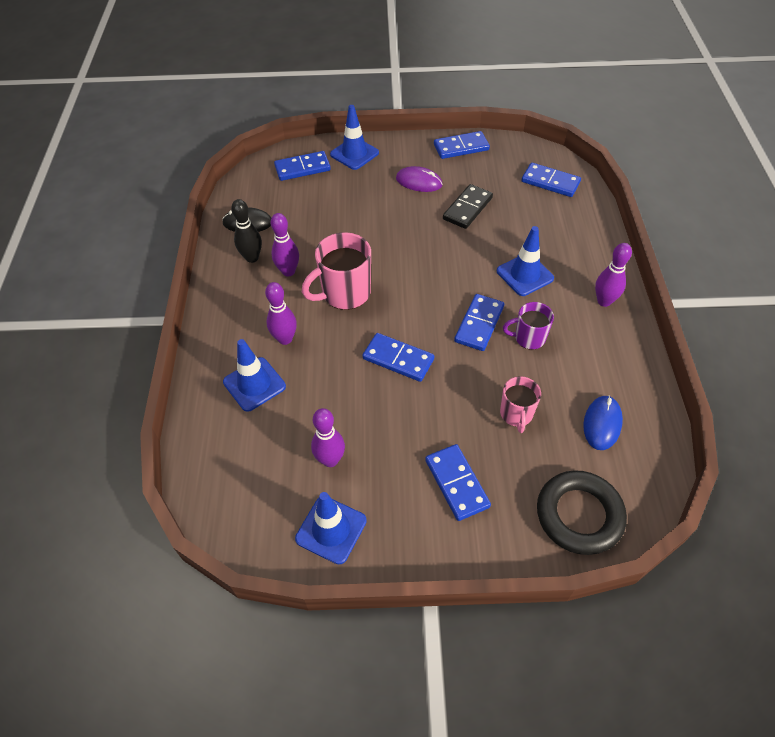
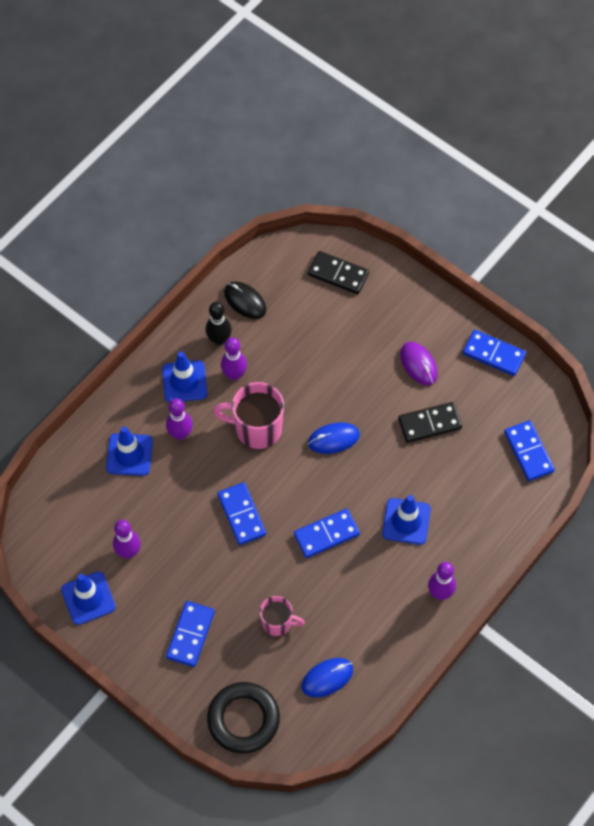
camera: 40 degrees right, 10 degrees up
blue domino [274,151,331,181] -> black domino [308,251,369,294]
blue traffic cone [330,105,379,170] -> blue traffic cone moved to [162,351,207,402]
pink mug [500,376,541,433] -> pink mug turned 120 degrees counterclockwise [260,596,305,636]
purple mug [503,302,554,350] -> none
none -> blue mouse [308,422,360,454]

